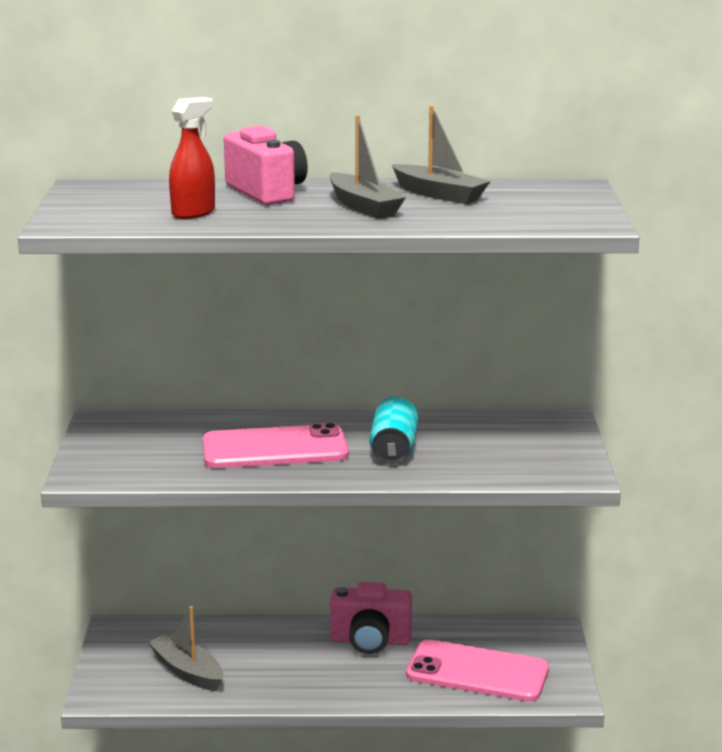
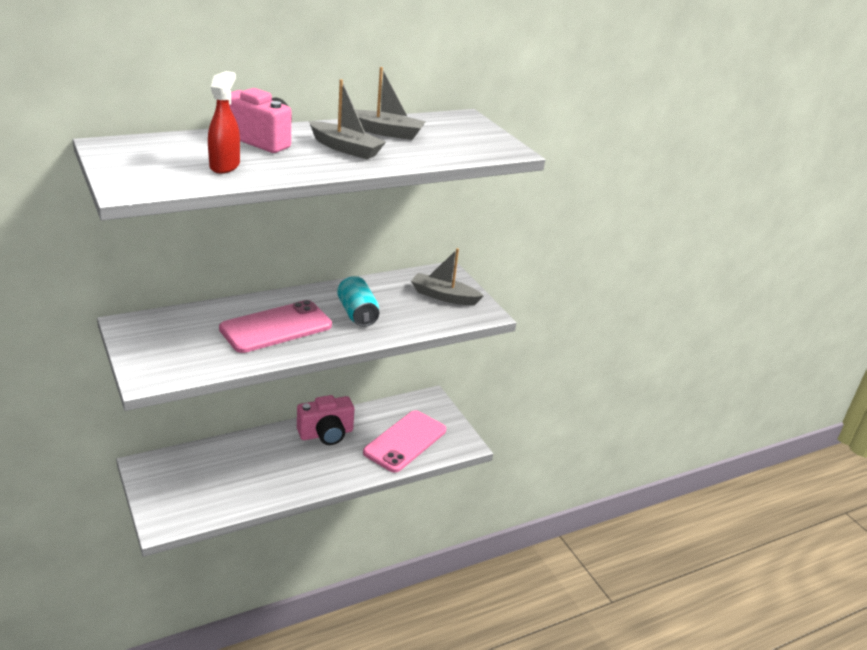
camera: 30 degrees left, 10 degrees up
grey boat [148,606,223,691] -> grey boat moved to [411,248,483,305]
pink phone [406,640,549,702] -> pink phone turned 45 degrees counterclockwise [363,410,446,473]

